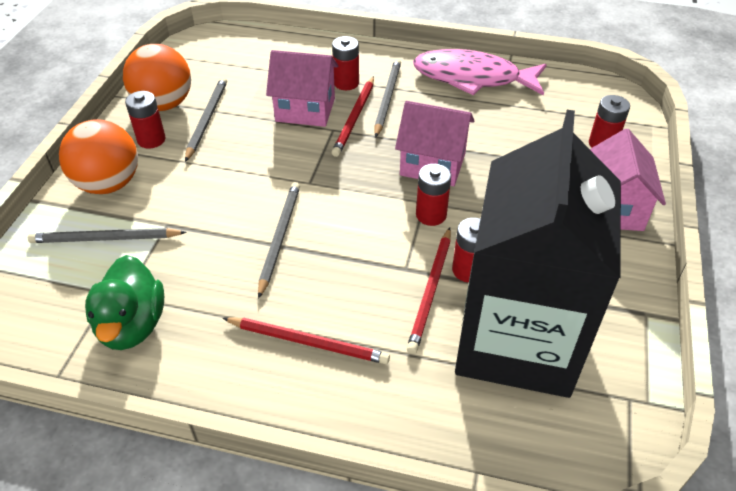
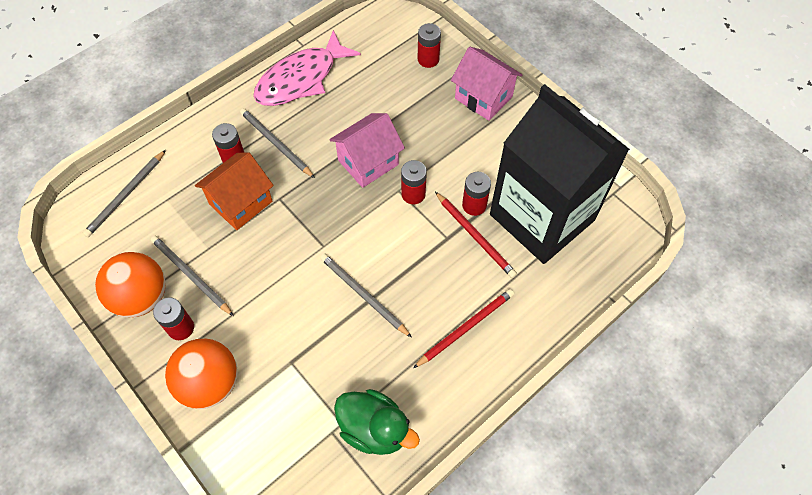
camera: 55 degrees left, 15 degrees up
grey pencil [28,228,187,243] -> grey pencil moved to [83,150,166,237]
pink house [266,50,338,127] -> orange house [195,153,274,230]
red pencil [332,76,374,157] -> none

